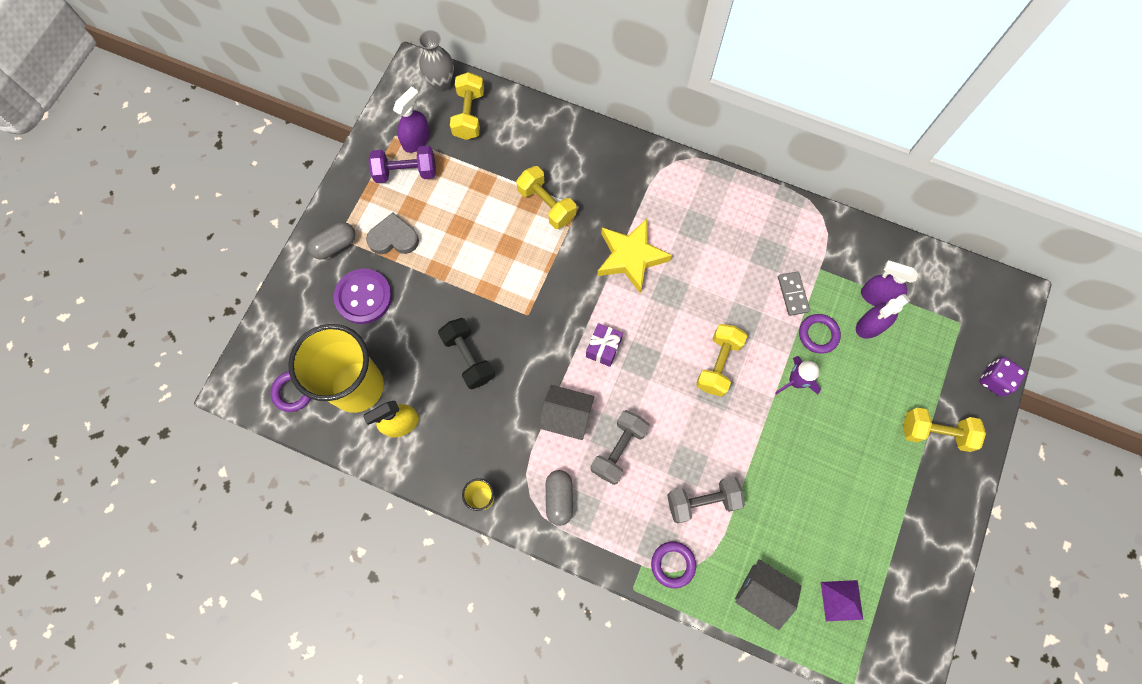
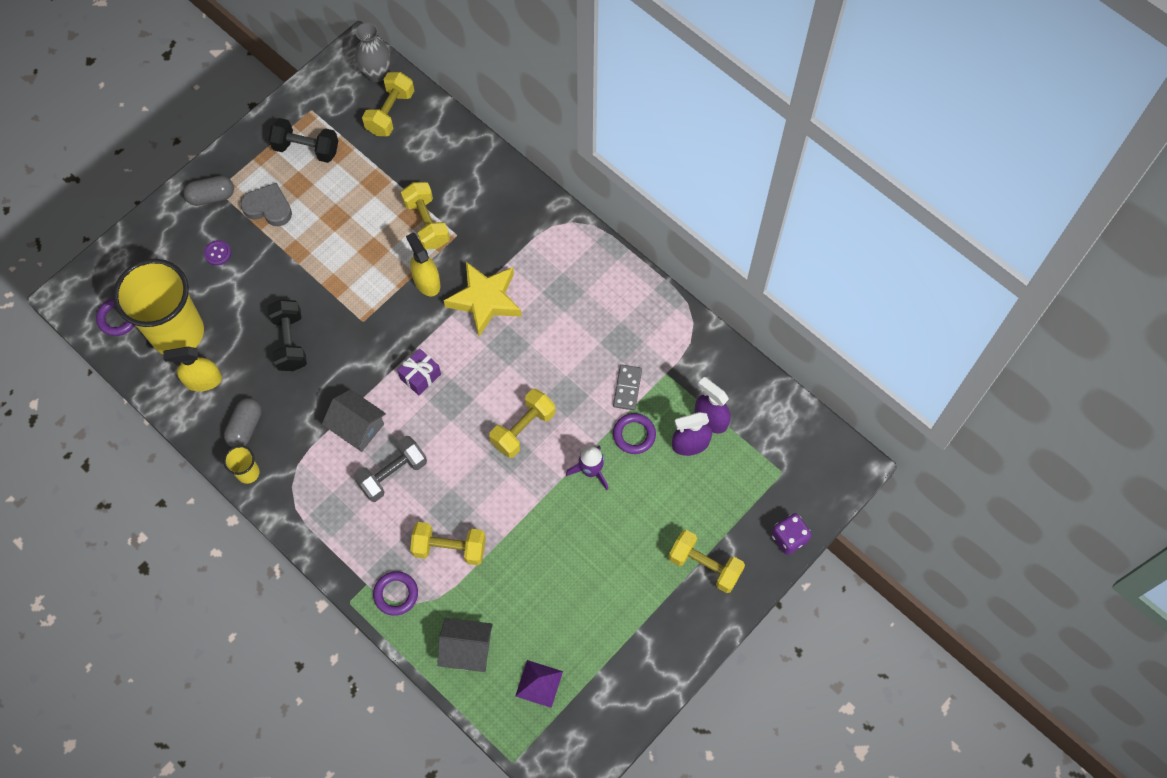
camera: 20 degrees right, 5 degrees down
purple button [334,269,392,324] -> purple button [204,240,231,266], size x0.47
purple dumbbell [368,146,436,183] -> black dumbbell [269,118,338,163]
purple spray bottle [393,86,430,153] -> none
grey capsule [546,470,573,526] -> grey capsule moved to [224,398,262,447]
grey dumbbell [667,476,745,524] -> yellow dumbbell [410,522,486,565]
grey house [735,559,802,630] -> grey house turned 45 degrees counterclockwise [437,618,493,672]
none -> yellow spray bottle [406,233,440,296]

